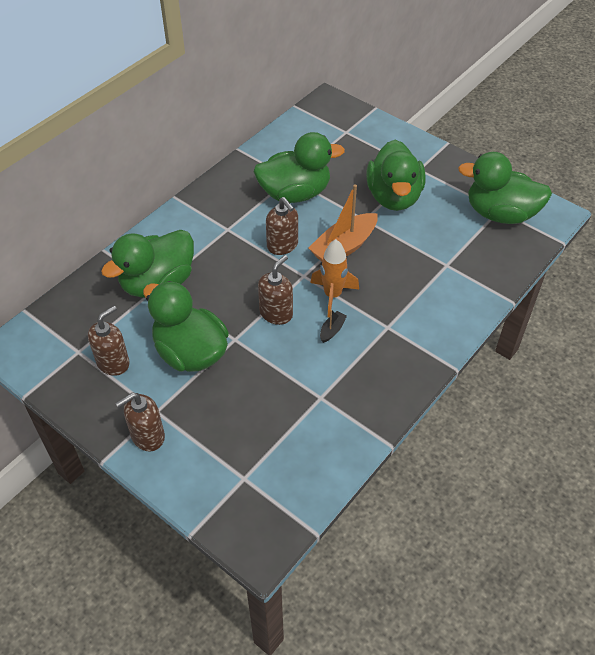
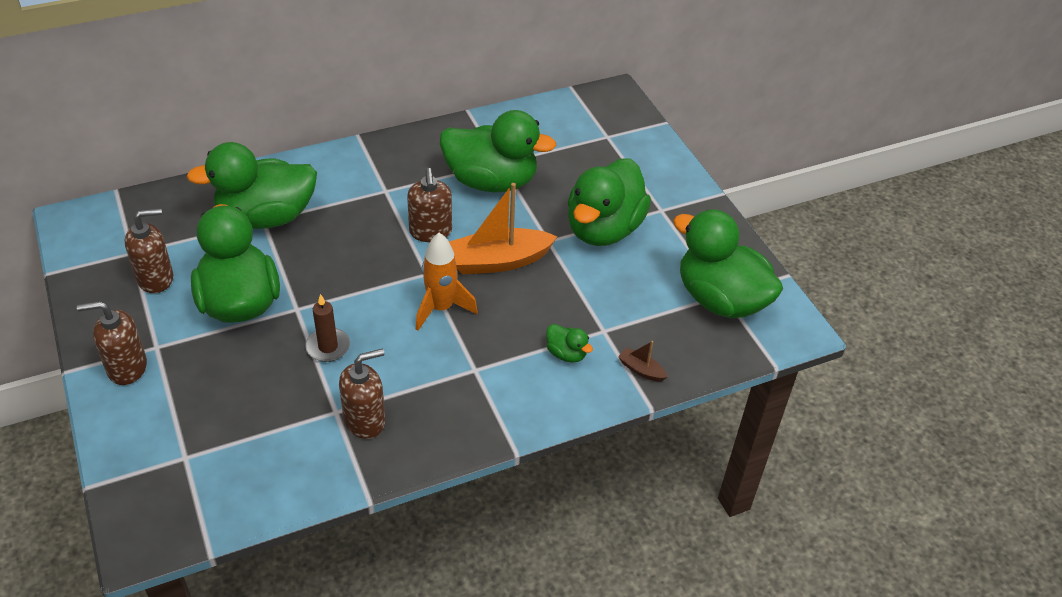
camera: 25 degrees right, 5 degrees down
brown soap dispenser [258,255,293,325] -> brown soap dispenser moved to [339,349,386,439]
black boat [320,310,347,343] -> none
none -> brown candle [305,294,350,362]
none -> green duck [546,324,593,363]
none -> brown boat [618,341,668,382]

